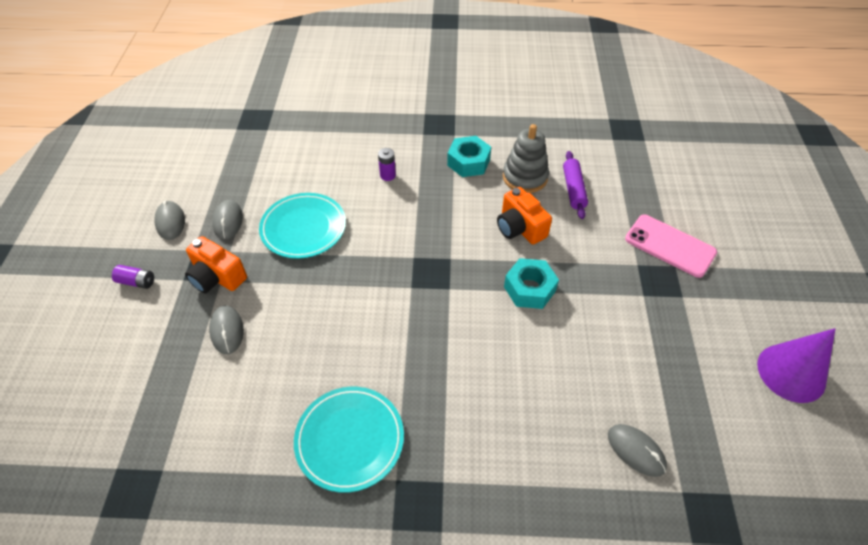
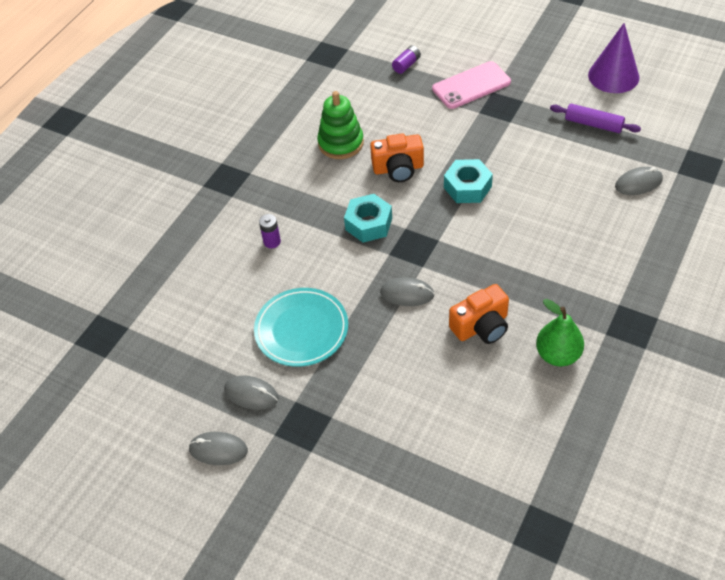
camera: 60 degrees left, 0 degrees up
purple battery [112,265,154,289] -> purple battery moved to [392,45,421,74]
orange camera [185,236,247,293] -> orange camera moved to [449,284,509,344]
grey mouse [209,306,244,354] -> grey mouse moved to [380,277,434,306]
turquoise plate [294,387,404,493] -> green pear [536,299,584,366]
turquoise nut [447,136,491,177] -> turquoise nut moved to [344,194,392,243]
grey stacking toy [503,124,549,193] -> green stacking toy [317,91,364,159]
purple rolling pin [563,151,588,219] -> purple rolling pin moved to [550,104,641,133]

